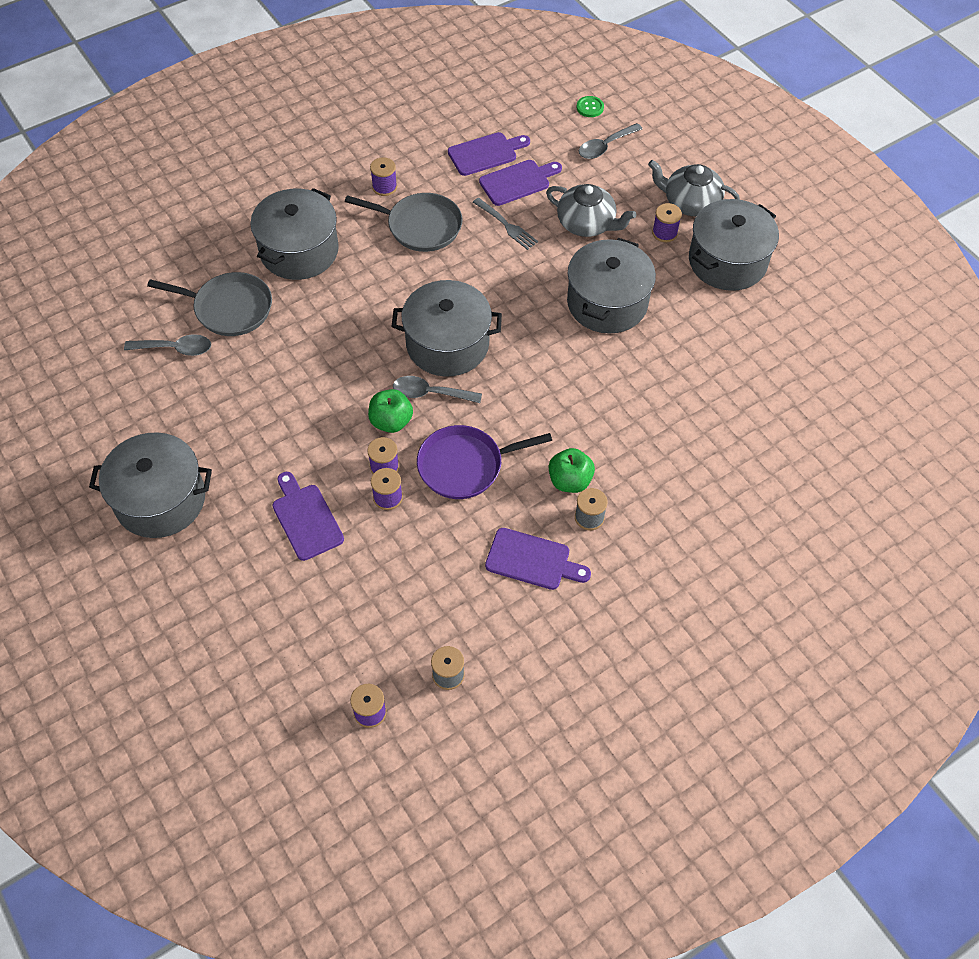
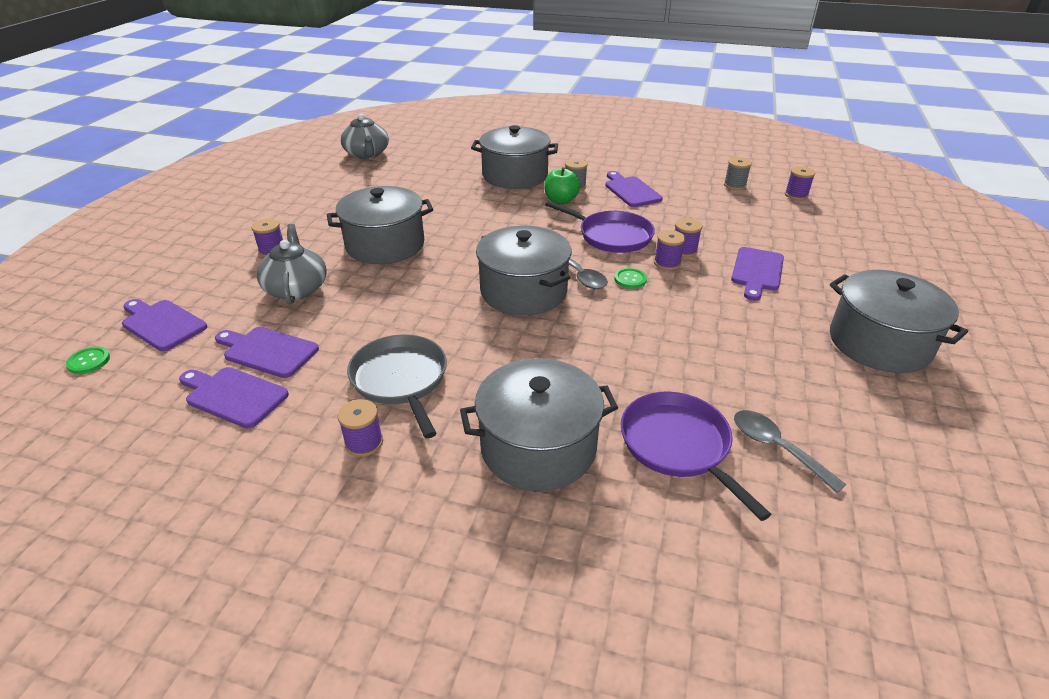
camera: 130 degrees left, 20 degrees down
grey pan [147,272,272,336] -> purple pan [621,392,771,521]
green apple [368,389,413,433] -> green button [614,268,647,289]
grey fork [473,198,538,250] -> none
grey spoon [579,123,642,159] -> purple cutting board [122,299,207,351]
grey teapot [648,160,740,216] -> grey teapot moved to [341,114,389,159]
grey pot [689,199,779,291] -> grey pot moved to [471,125,558,189]

